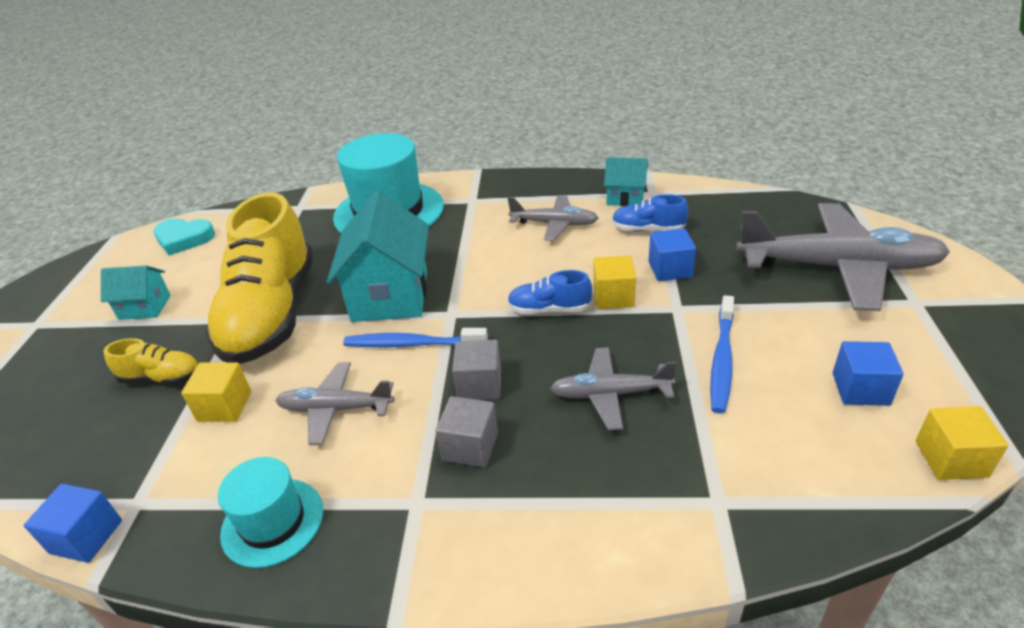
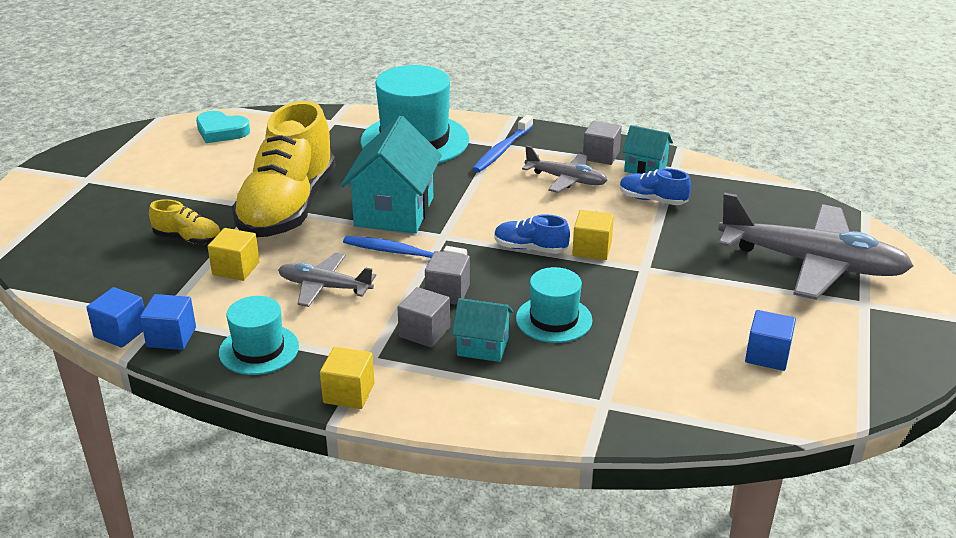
camera: 10 degrees right, 5 degrees down
turquoise house [101,265,171,320] -> turquoise house moved to [452,298,513,362]
grey plane [550,347,677,430] -> turquoise hat [516,267,592,343]
blue cube [649,228,696,281] -> blue cube moved to [140,294,196,350]
blue toothbrush [710,295,734,414] -> blue toothbrush moved to [472,115,533,172]
yellow cube [916,406,1008,480] -> yellow cube moved to [320,347,374,409]
none -> grey cube [583,121,622,165]

